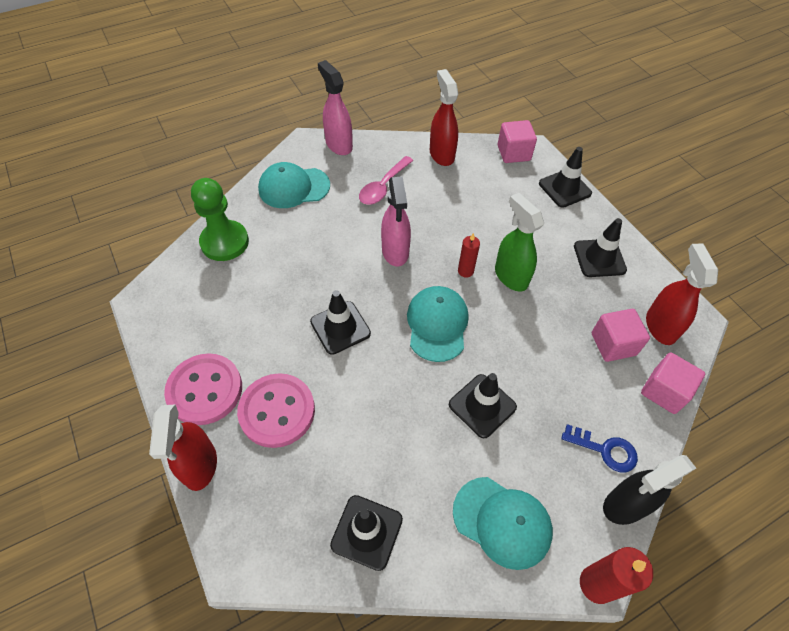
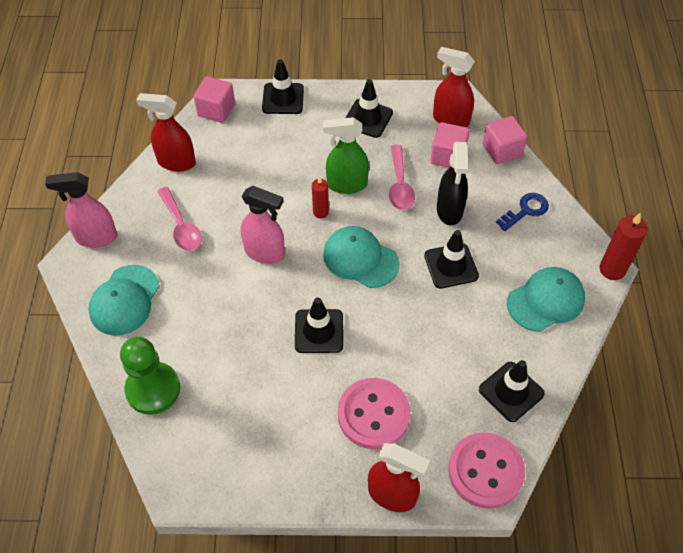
camera: 60 degrees left, 0 degrees up
pink button [164,353,242,425] -> pink button moved to [448,432,525,509]
black spray bottle [603,455,696,525] -> black spray bottle moved to [437,142,468,225]
none -> pink spoon [389,145,415,210]

